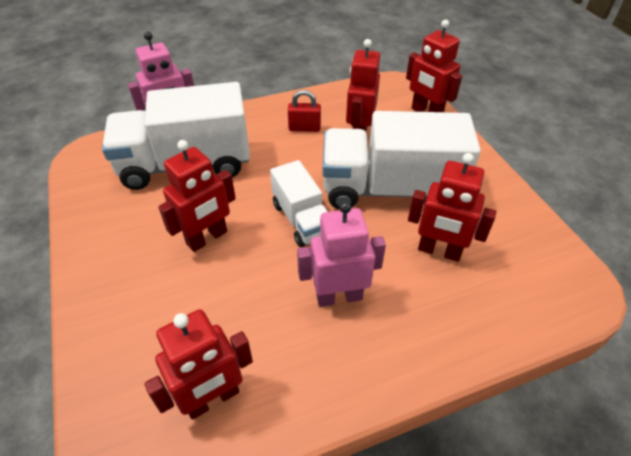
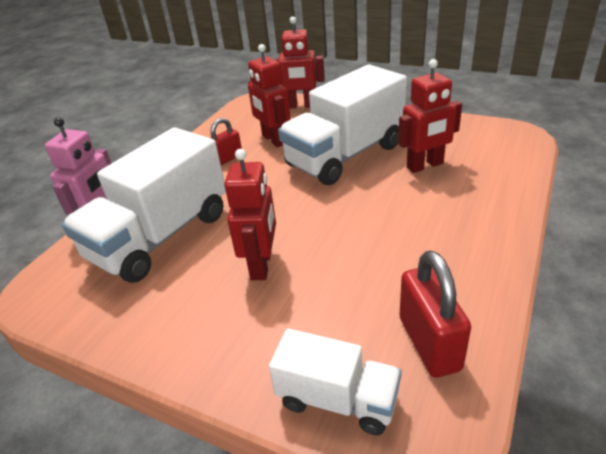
camera: 40 degrees left, 10 degrees down
red robot [144,309,253,420] -> red padlock [399,251,471,378]
white truck [270,160,328,247] -> white truck moved to [269,329,402,435]
pink robot [297,201,386,307] -> none

